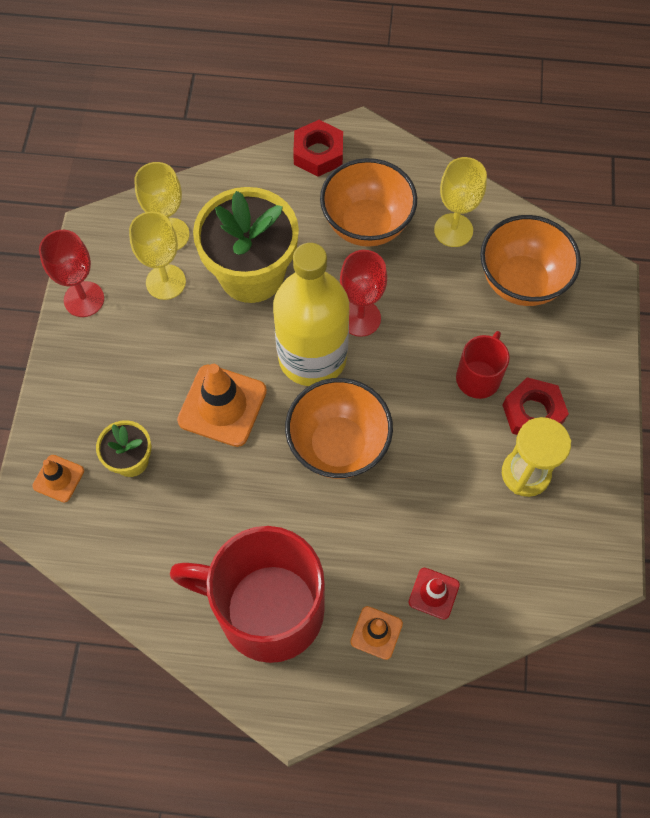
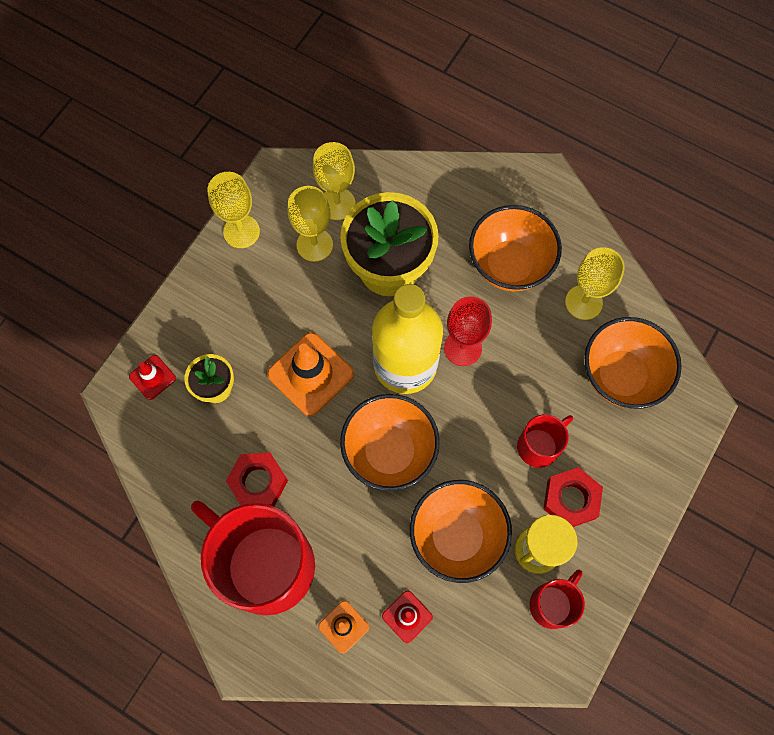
camera: 25 degrees right, 5 degrees up
orange traffic cone [32,455,84,502] -> red traffic cone [129,355,176,400]
red goblet [39,230,104,317] -> yellow goblet [208,172,260,248]
red nut [293,120,343,177] -> red nut moved to [226,453,288,506]
none -> orange bowl [410,480,512,583]
none -> red mug [530,570,585,629]

